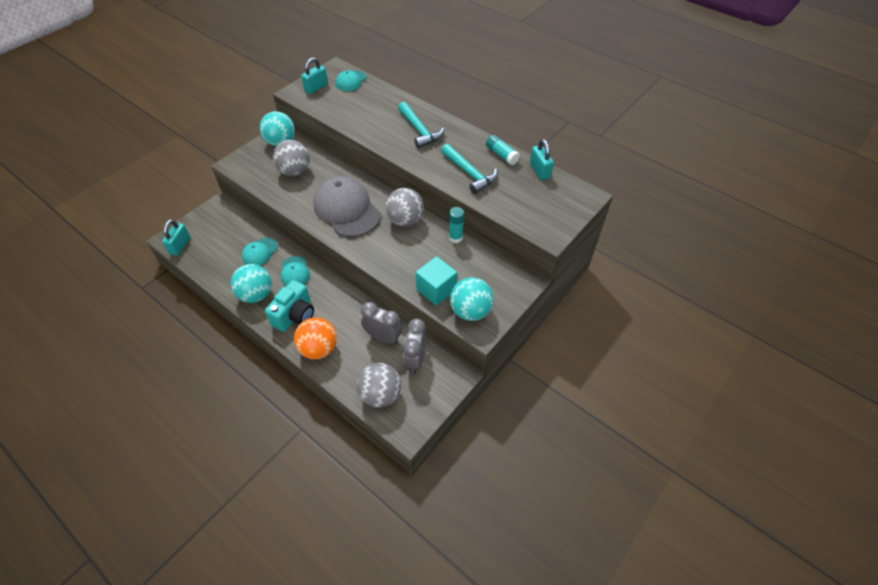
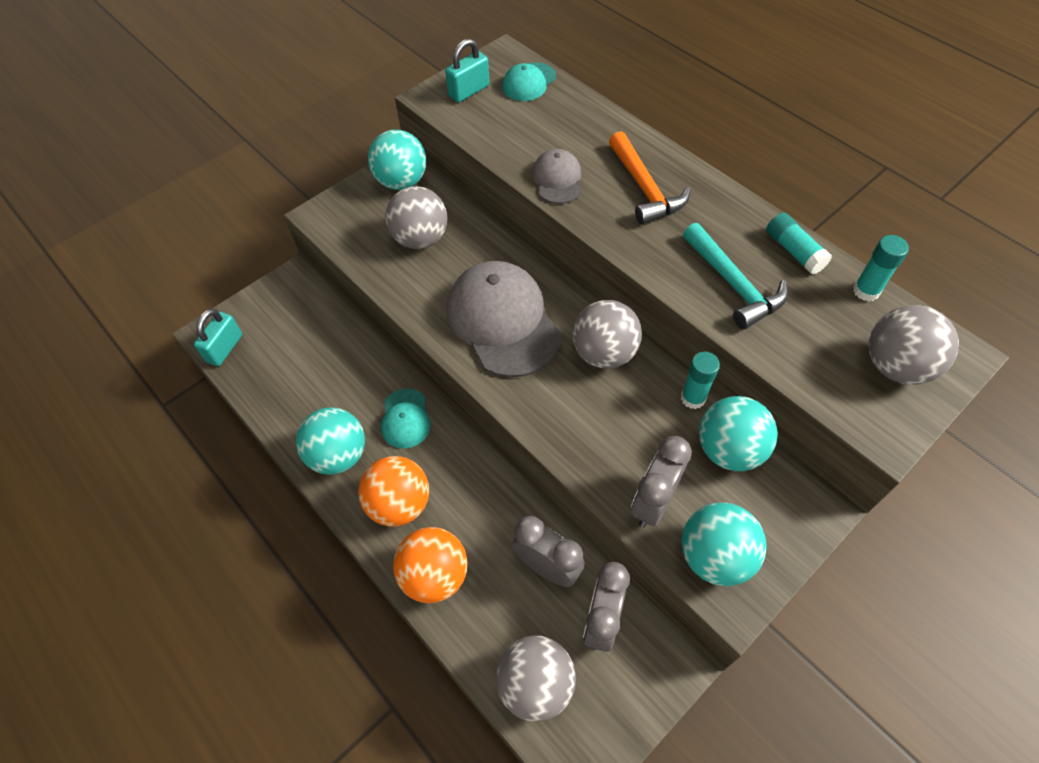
camera: 10 degrees right, 5 degrees up
turquoise cap [242,238,278,265] -> none
turquoise camera [265,280,314,332] -> orange ball [358,456,429,527]
turquoise hammer [398,102,444,148] -> orange hammer [609,131,691,225]
turquoise cube [416,256,457,306] -> grey clock [631,436,692,528]
turquoise padlock [530,139,554,180] -> turquoise glue stick [853,235,909,302]
none -> grey cap [533,149,582,204]
none -> turquoise ball [699,396,778,471]
none -> grey ball [869,305,959,385]

